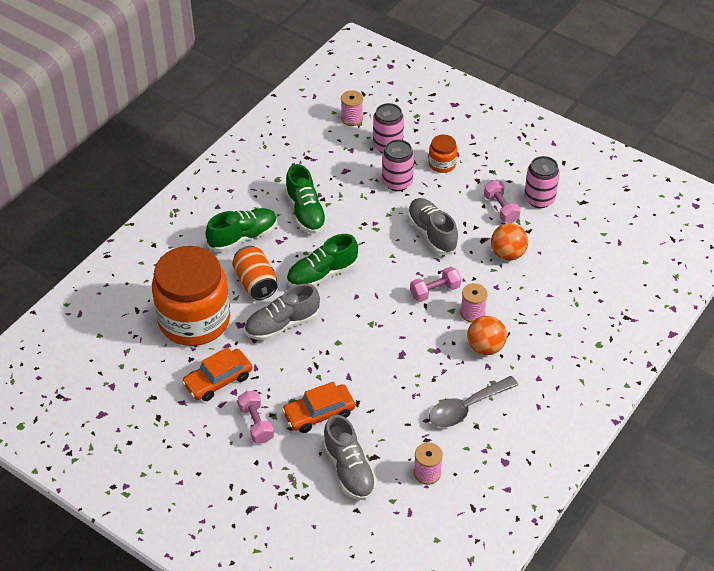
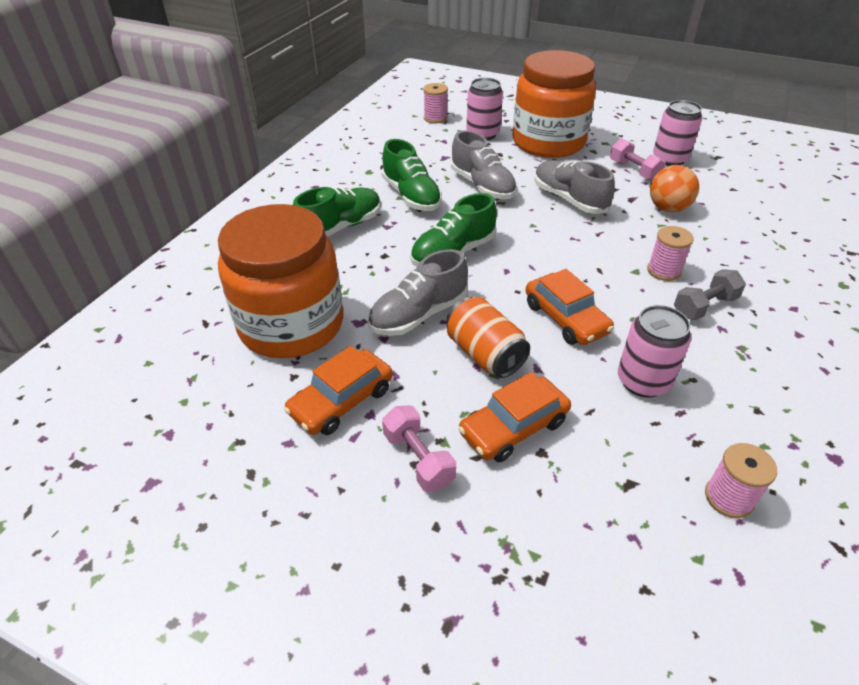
camera: 10 degrees left, 5 degrees down
orange can [232,246,278,300] -> orange can moved to [446,297,530,378]
grey shoe [323,415,377,500] -> grey shoe moved to [451,130,517,199]
pink can [382,139,414,191] -> pink can moved to [618,305,691,398]
pink dumbbell [410,267,461,302] -> none
orange jar [429,135,457,173] -> orange jar [513,50,596,158], size x2.36
grey spoon [429,376,518,427] -> none
orange ball [467,316,507,355] -> grey dumbbell [674,269,746,320]
none -> orange car [525,269,614,345]

